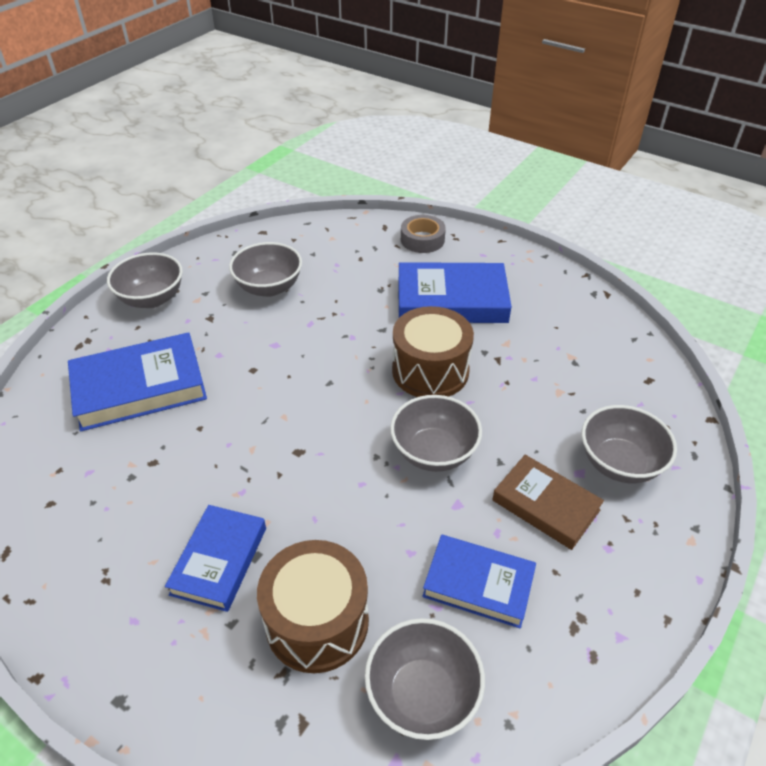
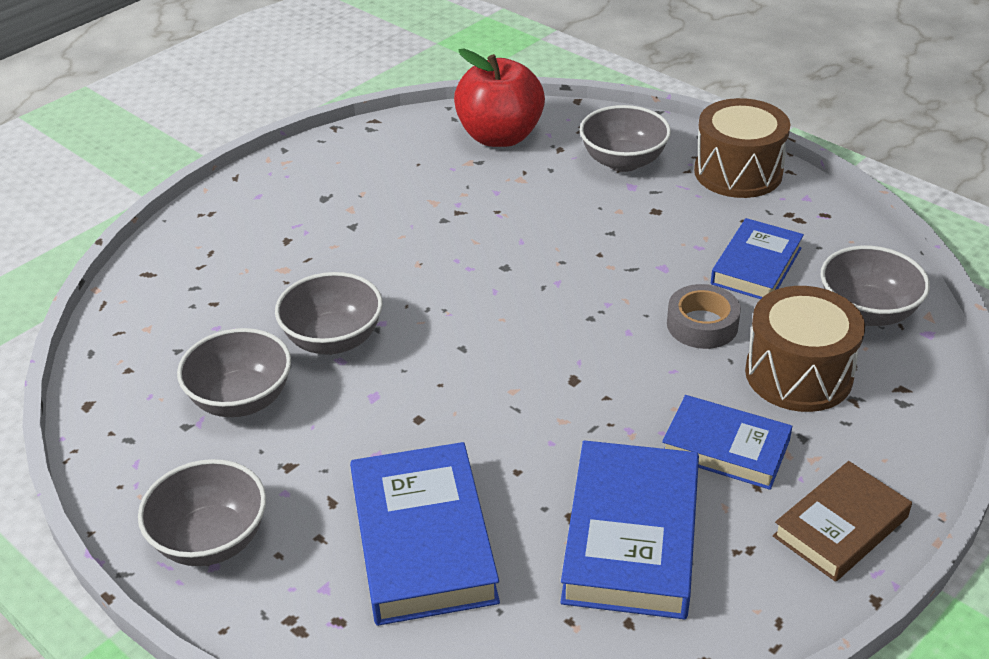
camera: 80 degrees left, 5 degrees down
grey bowl [390,395,482,472] -> grey bowl moved to [275,272,383,355]
brown drum [392,306,474,397] -> brown drum moved to [694,98,790,198]
blue book [398,262,512,323] -> blue book moved to [560,440,699,619]
grey tape [401,215,446,253] -> grey tape moved to [667,284,741,349]
brown book [492,455,604,550] -> brown book moved to [773,461,912,582]
none -> red apple [454,49,545,147]

